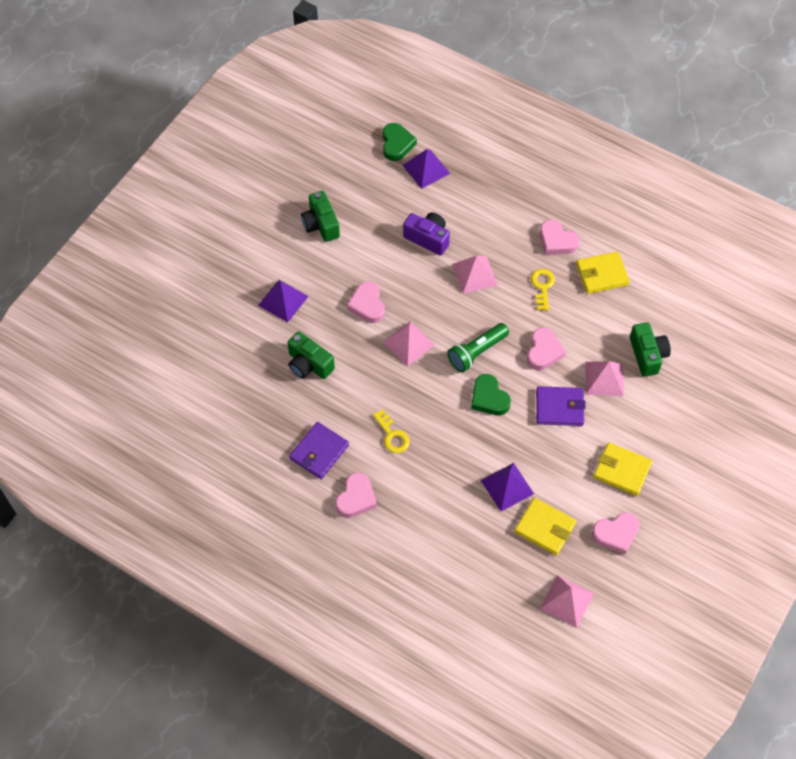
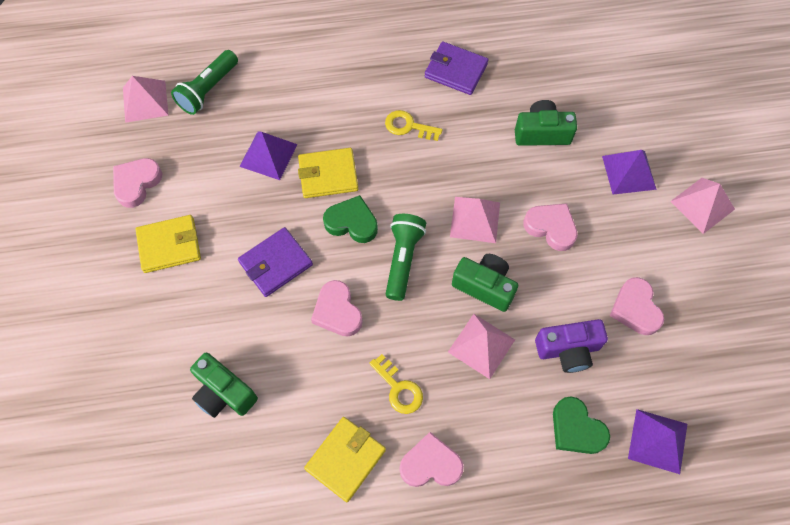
camera: 140 degrees right, 5 degrees up
purple wallet [289,422,349,479] -> purple wallet turned 60 degrees counterclockwise [425,41,488,95]
green camera [301,191,340,242] -> green camera moved to [452,254,518,312]
pink heart [335,472,377,518] -> pink heart moved to [610,277,664,335]
green heart [383,123,417,161] -> green heart moved to [553,396,610,454]
yellow wallet [514,498,576,555] -> yellow wallet moved to [298,148,358,198]
pink pyramid [585,361,624,397] -> pink pyramid moved to [670,178,735,234]
none -> green flashlight [171,50,238,115]

